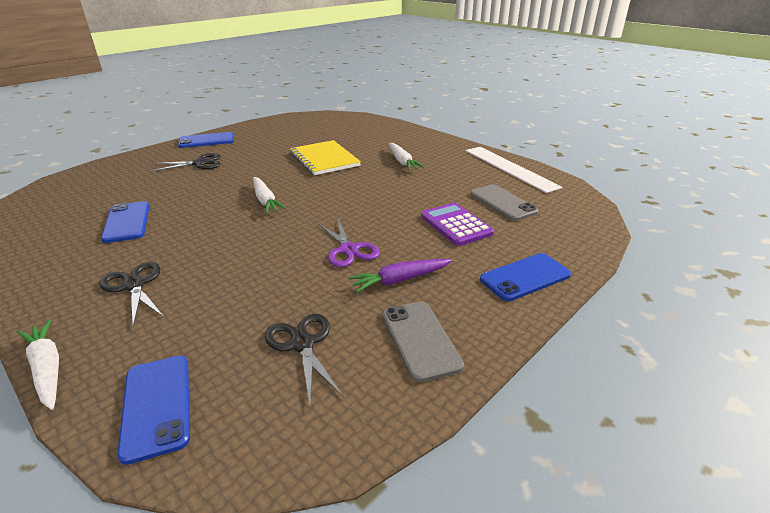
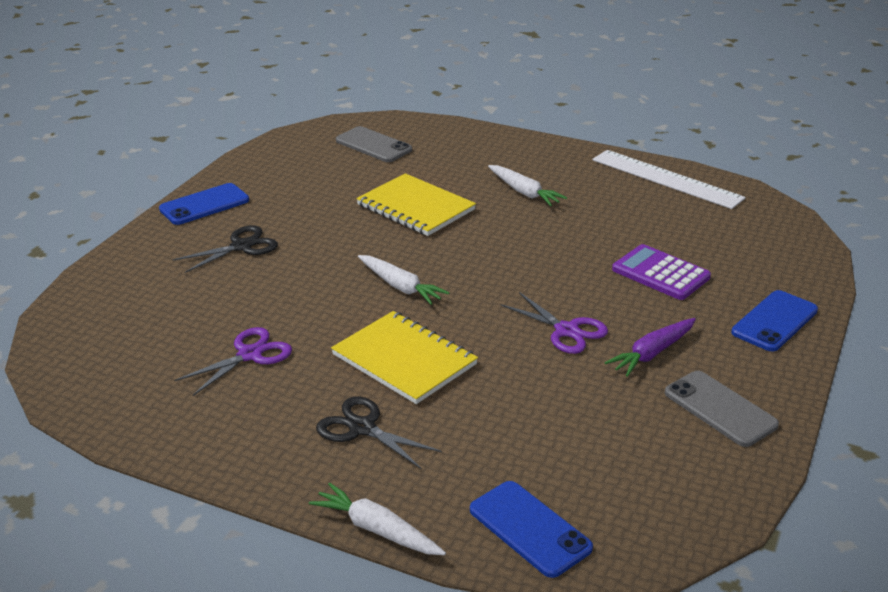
camera: 20 degrees left, 0 degrees up
blue phone [101,201,149,243] -> purple scissors [174,327,292,396]
black scissors [265,314,344,404] -> none
grey phone [471,184,539,221] -> grey phone moved to [336,126,412,162]
none -> yellow notebook [331,311,478,404]

